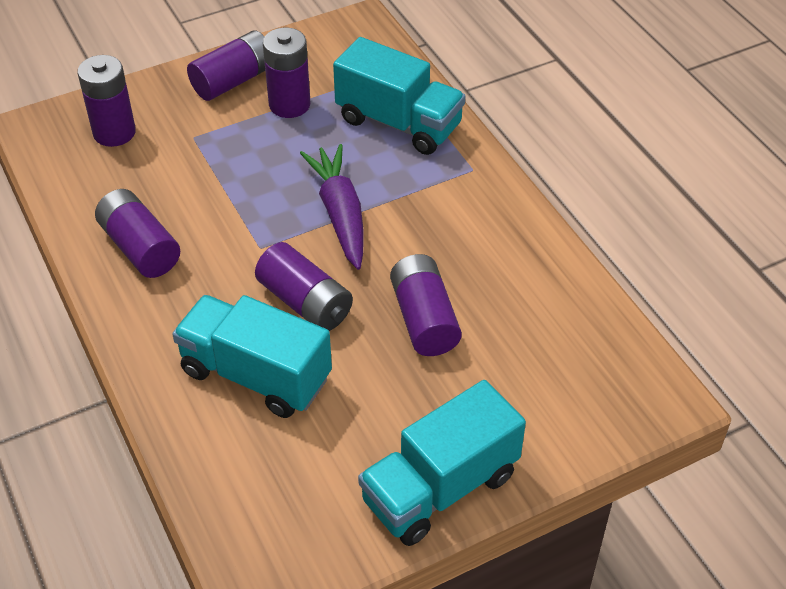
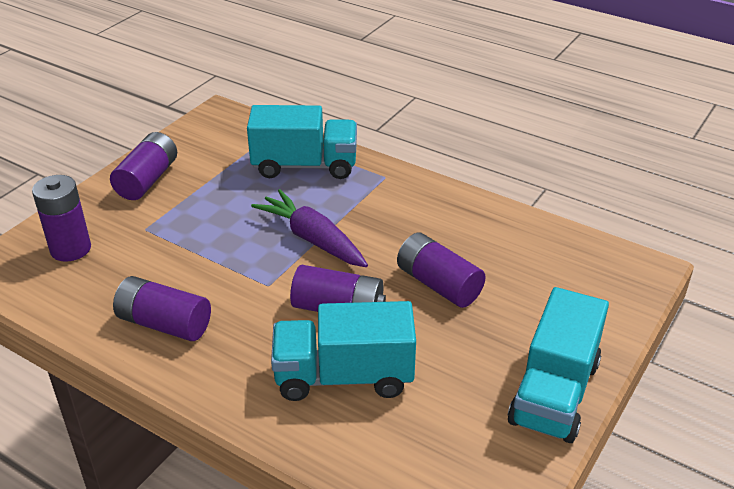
camera: 30 degrees left, 10 degrees down
purple battery [263,28,310,118] -> none

